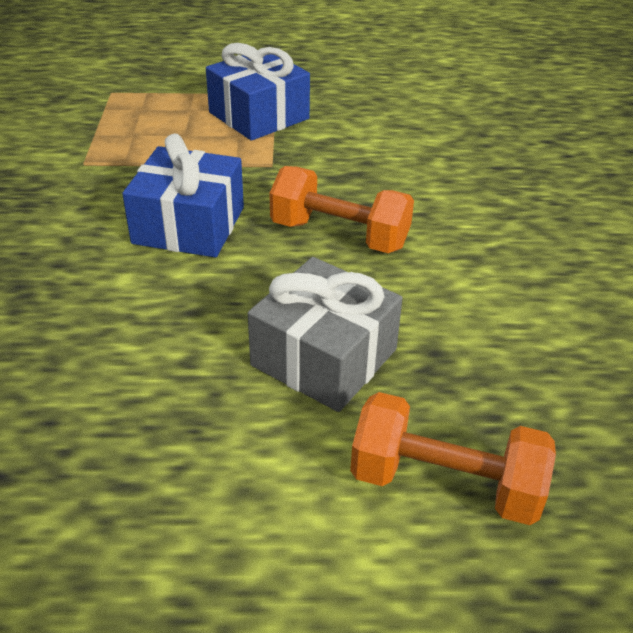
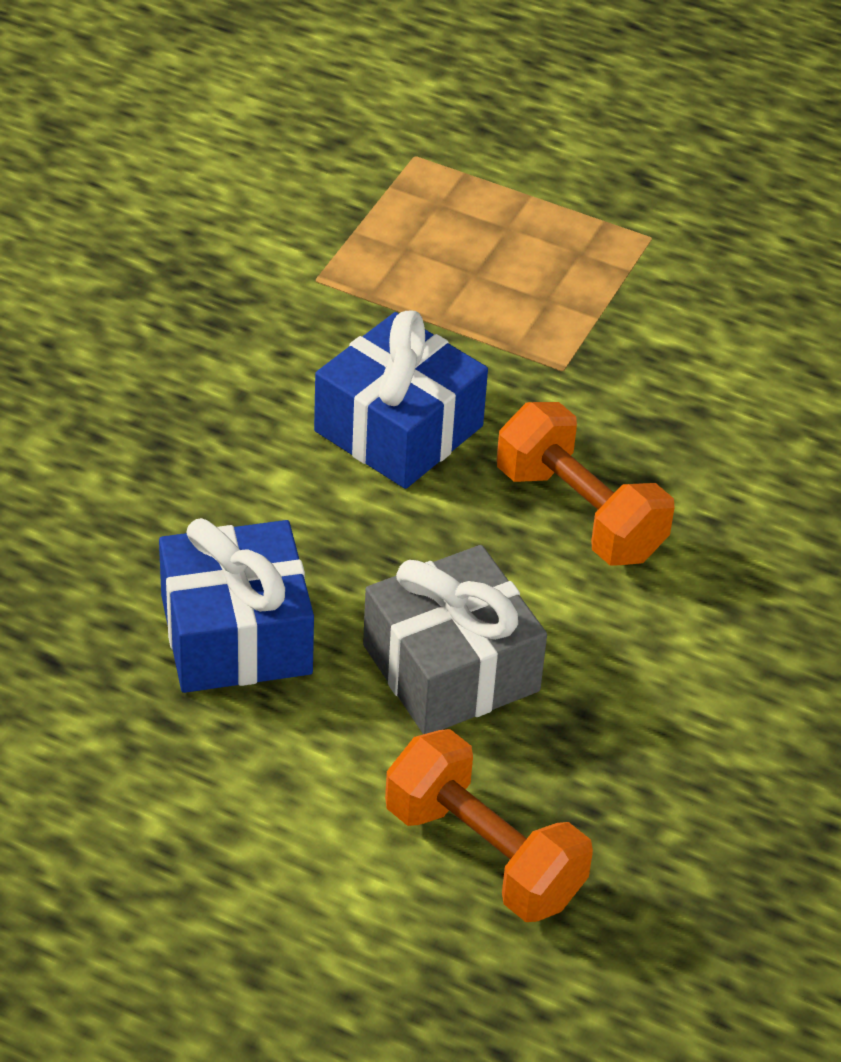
camera: 25 degrees right, 5 degrees up
blue gift [206,43,310,141] -> blue gift moved to [159,518,314,693]

